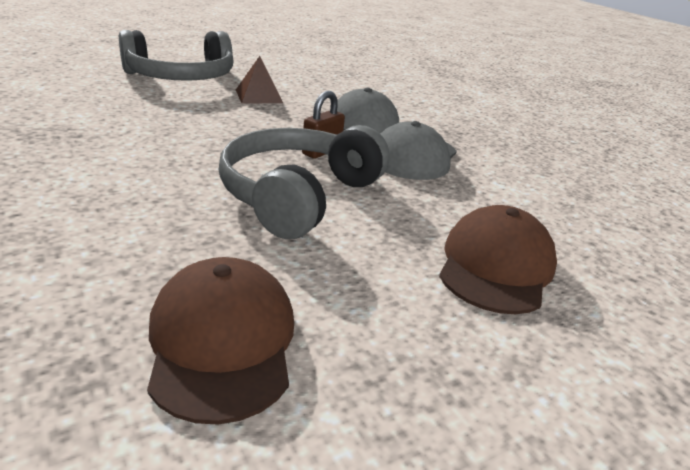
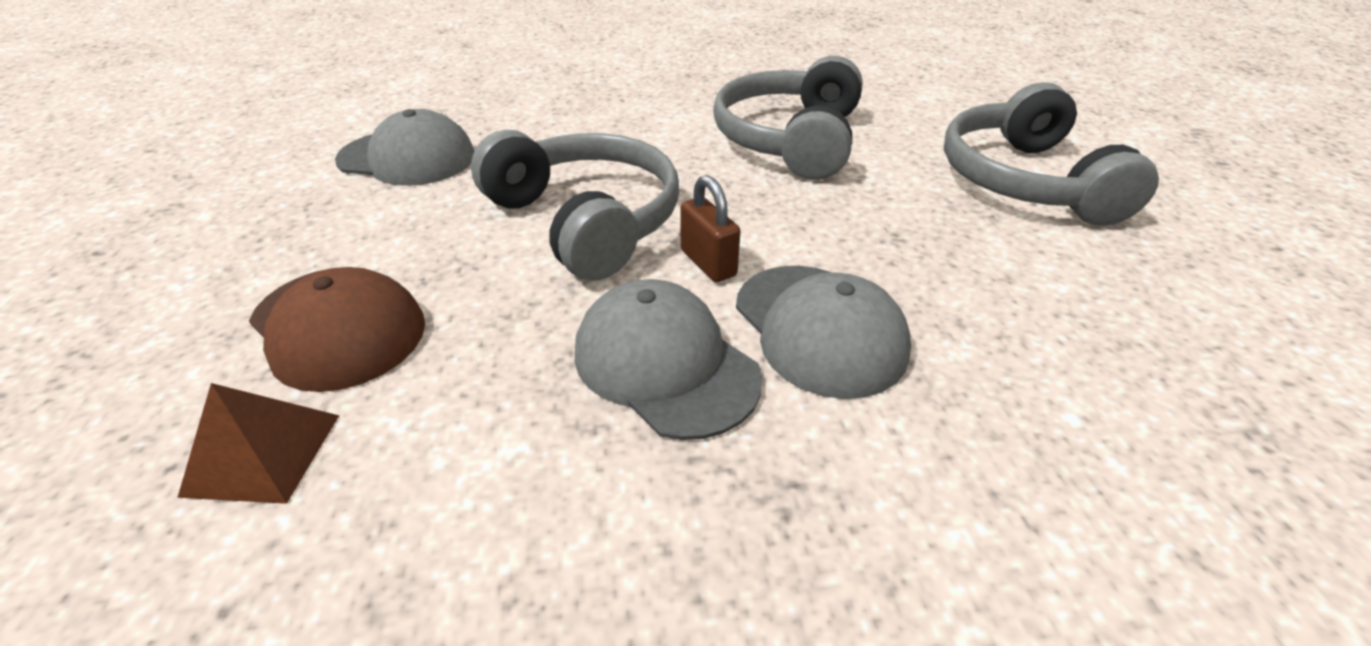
camera: 115 degrees right, 10 degrees up
brown cap [147,257,294,425] -> grey cap [335,109,474,186]
brown pyramid [236,56,283,103] -> brown pyramid moved to [177,383,340,504]
none -> grey headphones [713,56,863,180]

